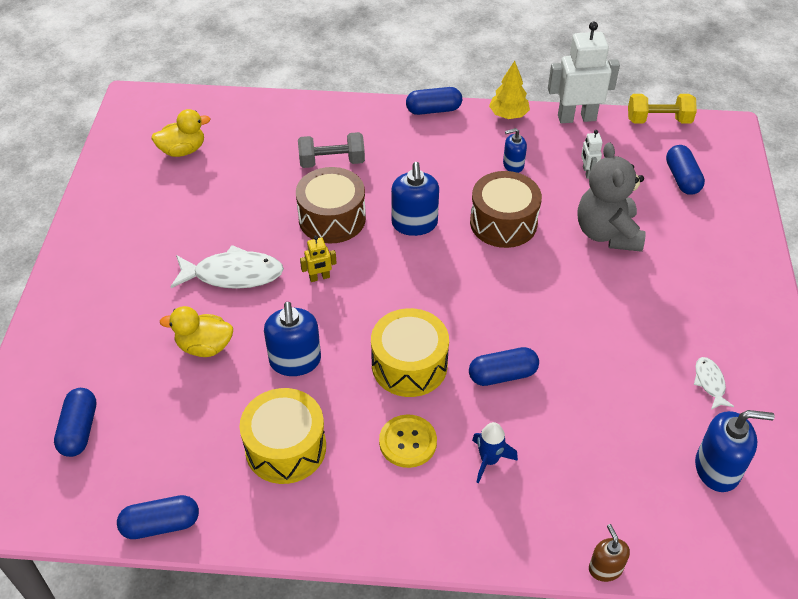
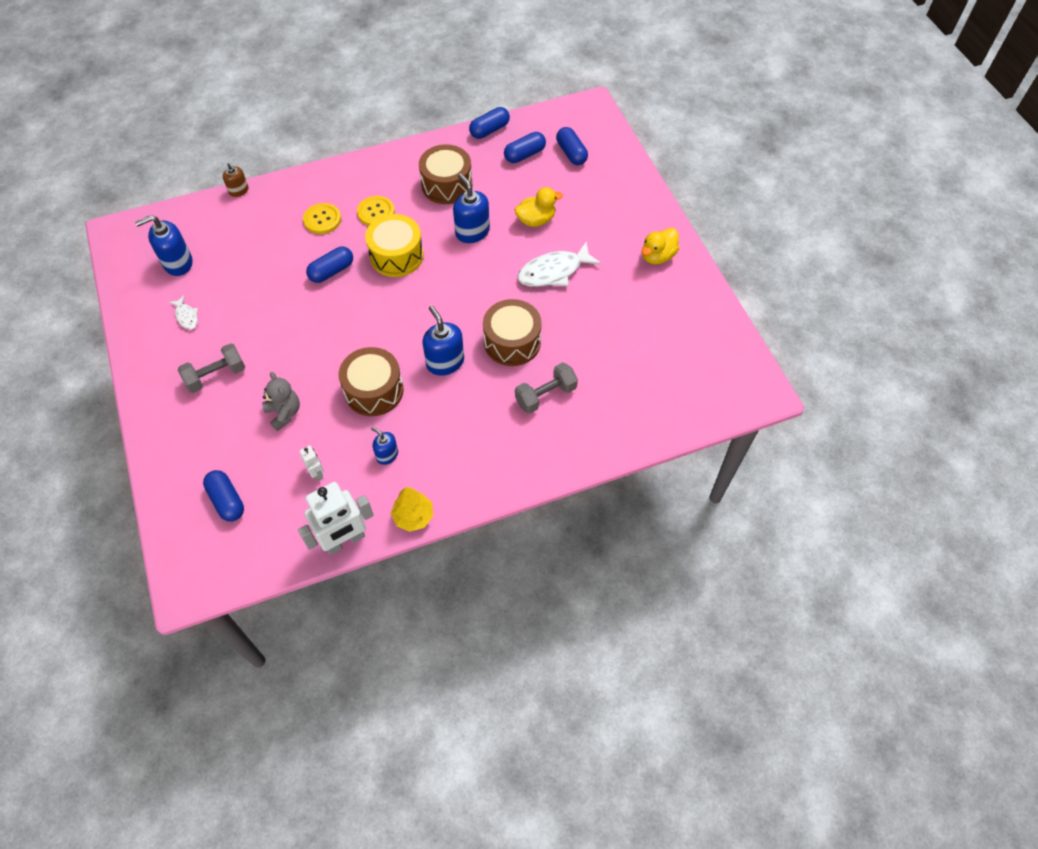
camera: 155 degrees right, 10 degrees up
yellow duck [151,109,211,157] -> yellow duck moved to [642,228,679,264]
yellow drum [239,388,326,484] -> brown drum [419,144,472,204]
yellow robot [300,236,337,282] -> none
blue capsule [406,87,462,115] -> blue capsule moved to [504,132,546,163]
blue rocket [472,422,518,483] -> yellow button [303,203,341,234]
blue soap dispenser [503,128,527,173] -> blue soap dispenser turned 105 degrees counterclockwise [371,427,398,465]
grey teddy bear [578,143,645,252] -> grey teddy bear [262,372,300,431], size x0.62
yellow dumbbell [628,94,697,124] -> none
none -> grey dumbbell [178,343,245,393]

